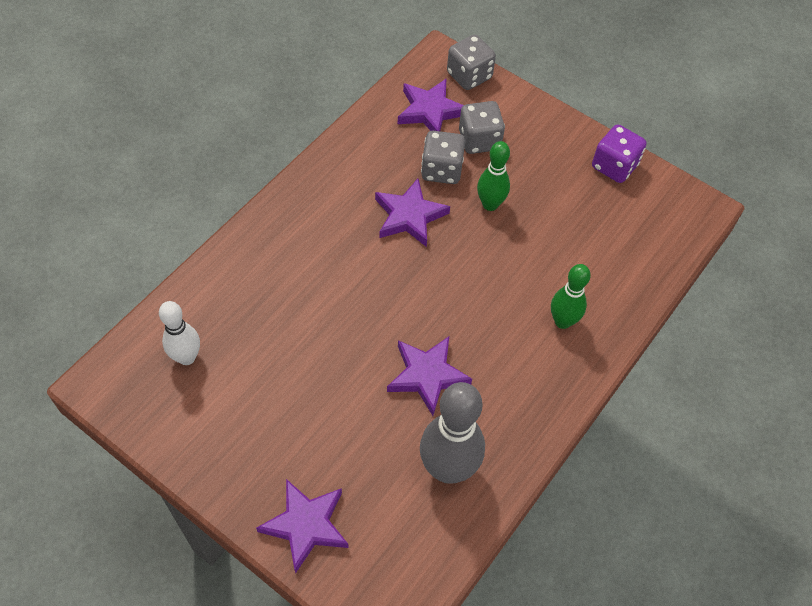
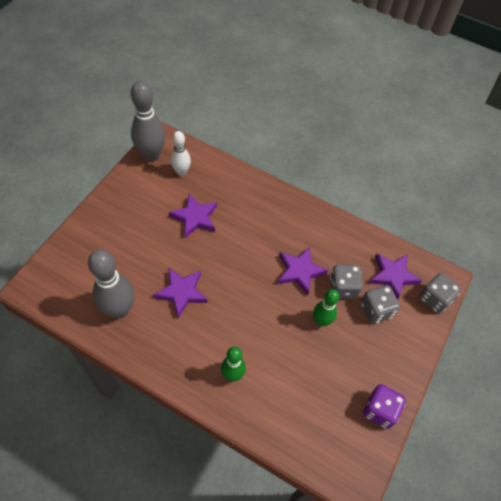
camera: 80 degrees right, 0 degrees up
purple star [256,479,349,574] -> purple star moved to [169,194,217,238]
none -> grey bowling pin [131,81,165,161]

